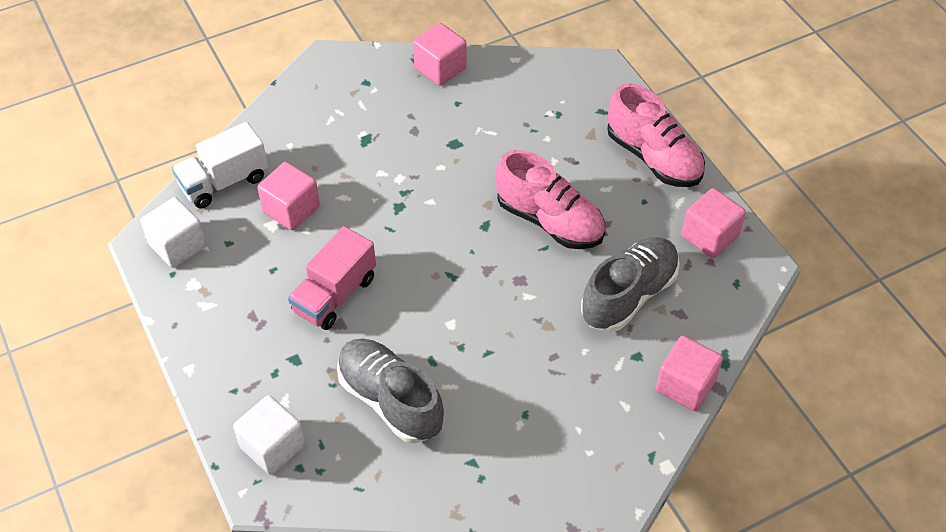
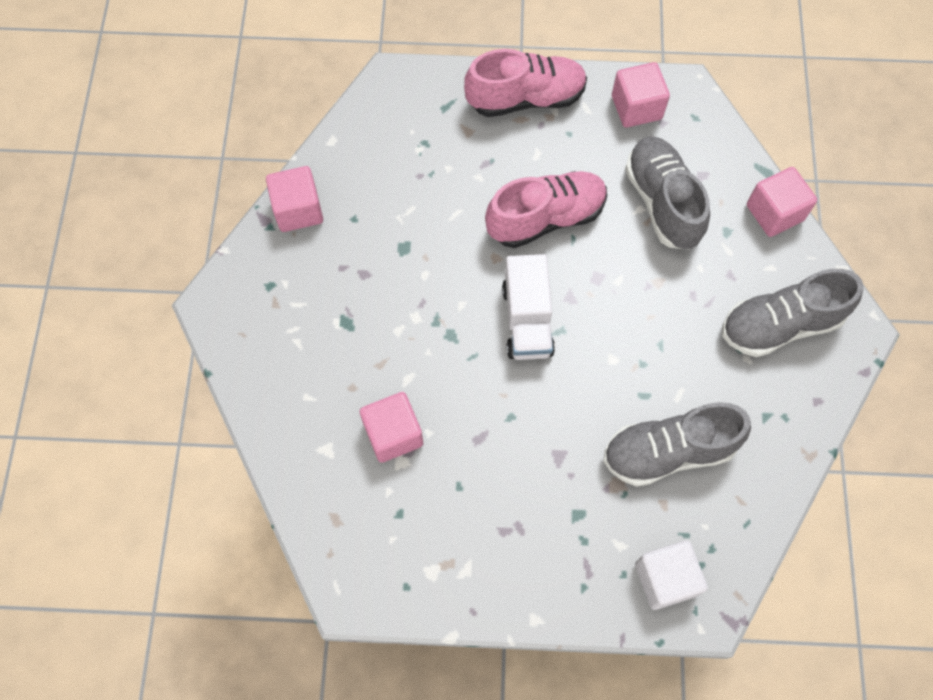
camera: 60 degrees left, 15 degrees up
white cube [140,197,207,268] -> none
white truck [172,122,268,208] -> white truck moved to [502,254,555,360]
pink truck [288,226,376,330] -> none
none -> grey shoe [722,269,864,357]

